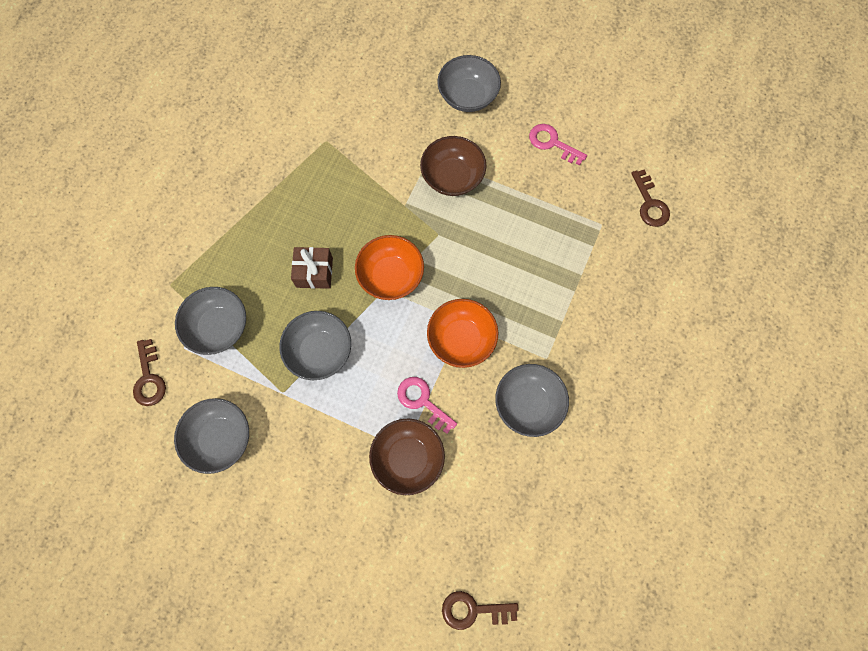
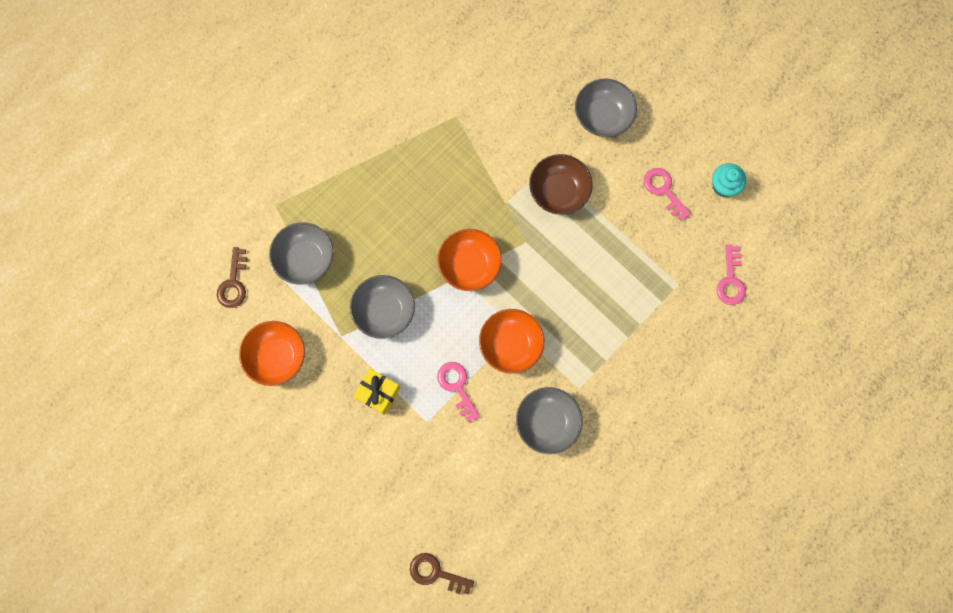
camera: 20 degrees right, 5 degrees up
grey bowl [174,398,249,474] -> orange bowl [239,321,305,386]
brown gift [291,247,333,289] -> none
brown bowl [369,418,445,495] -> none
brown key [631,170,670,227] -> pink key [717,244,746,305]
none -> yellow gift [353,368,401,415]
none -> turquoise cupcake [712,163,746,197]

